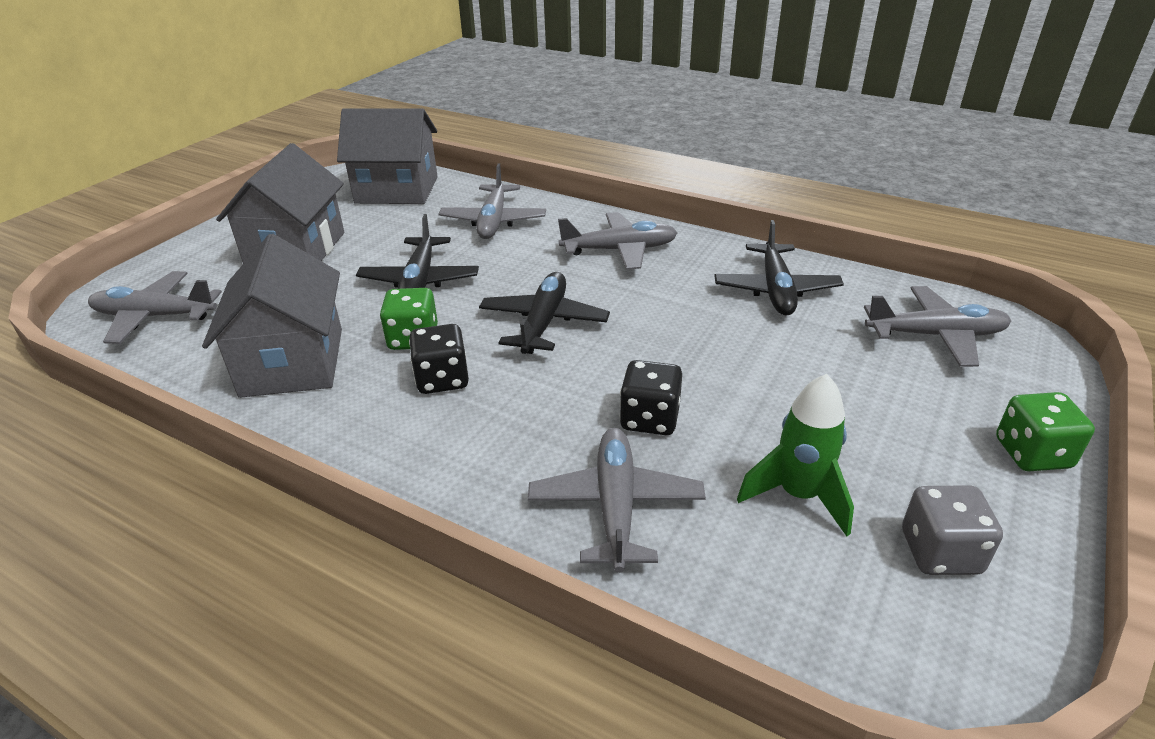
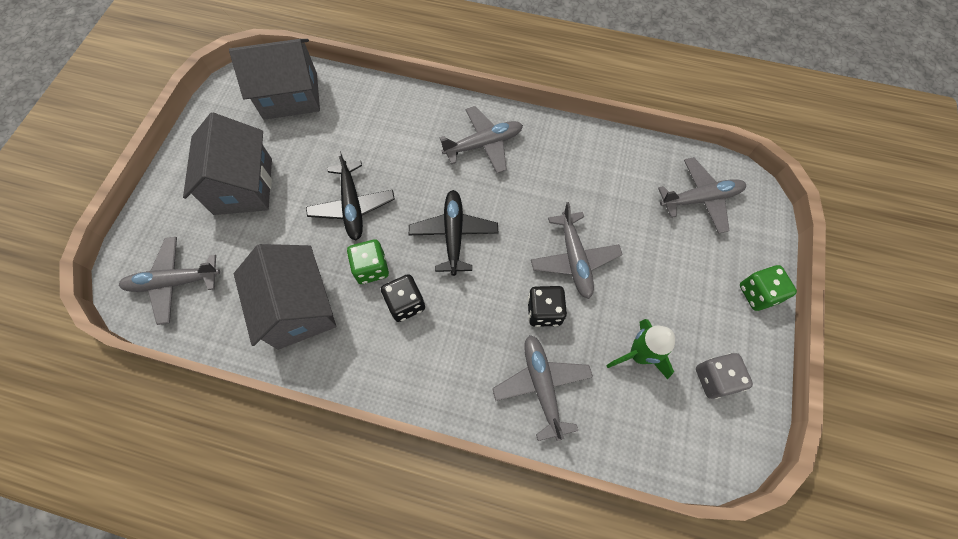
camera: 15 degrees left, 30 degrees up
grey plane [438,163,546,239] -> grey plane moved to [531,202,623,299]
black plane [714,220,844,316] -> none

